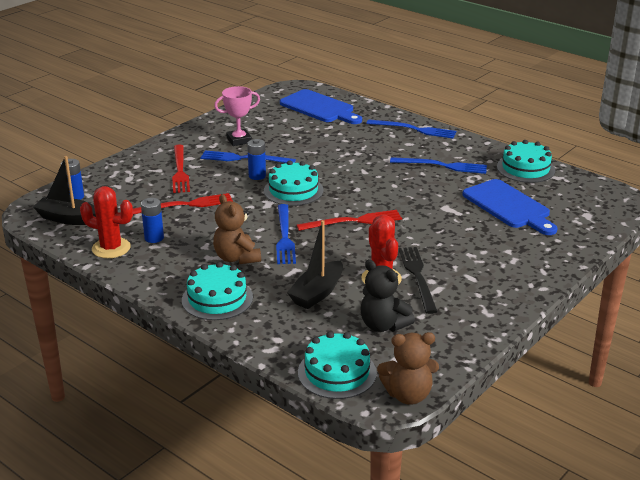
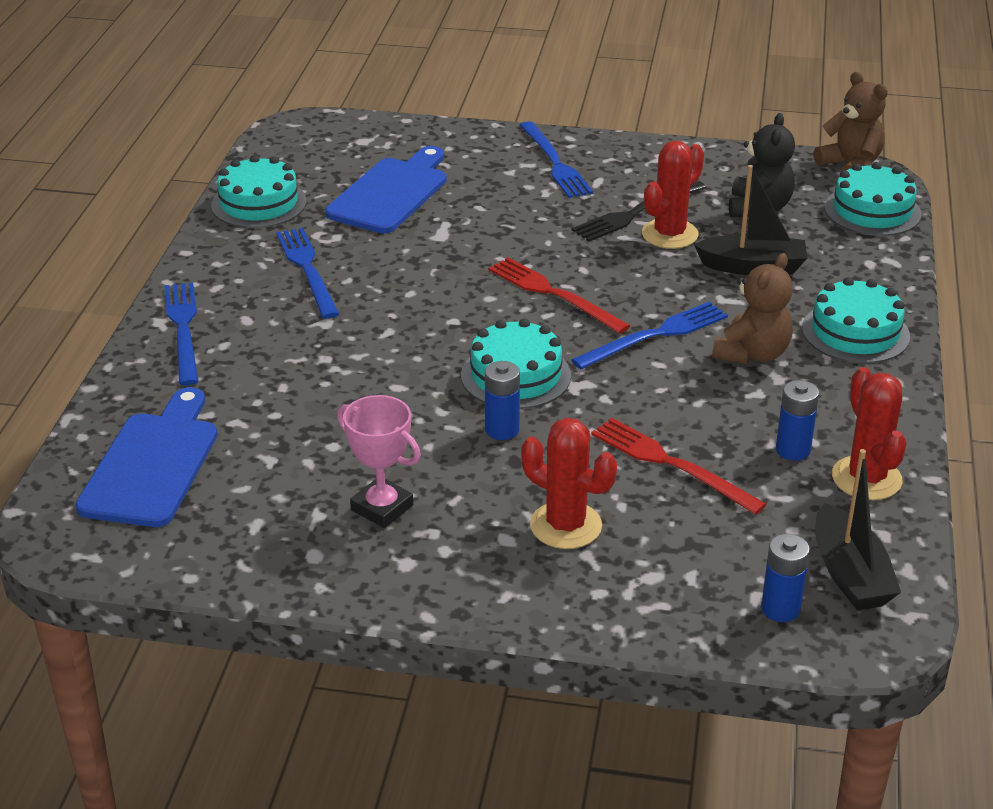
camera: 120 degrees left, 5 degrees up
red fork [172,145,190,193] -> red cactus [521,418,617,549]
blue fork [201,151,296,163] -> blue fork moved to [520,121,593,198]

